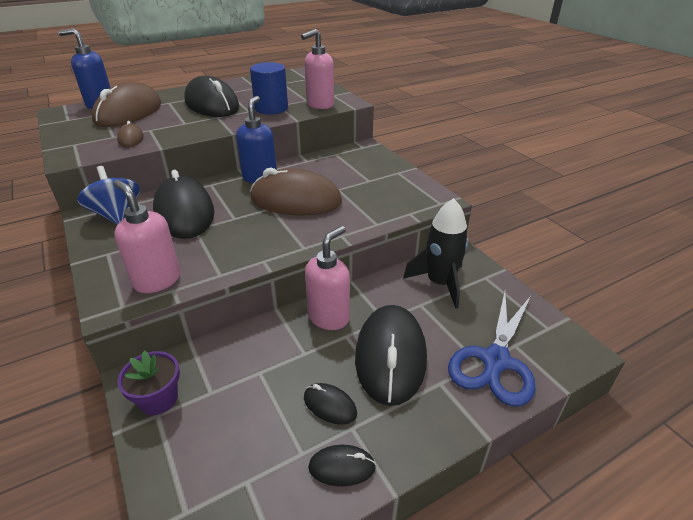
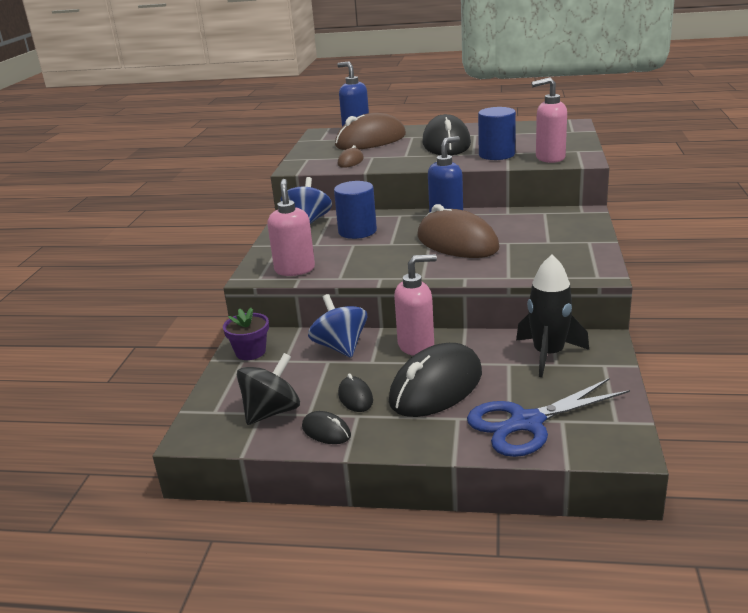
camera: 40 degrees right, 10 degrees down
black mouse [153,170,215,239] -> blue cylinder [334,181,377,239]
none -> black spinning top [237,353,300,425]
none -> blue spinning top [308,294,367,358]

